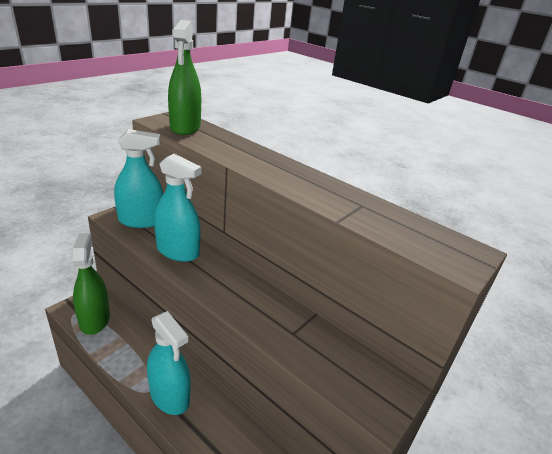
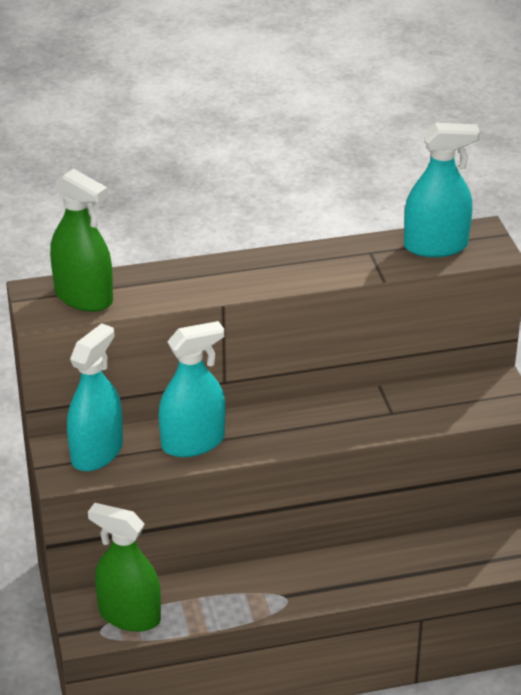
camera: 50 degrees left, 5 degrees up
turquoise spray bottle [147,311,190,415] -> turquoise spray bottle moved to [404,123,480,257]

